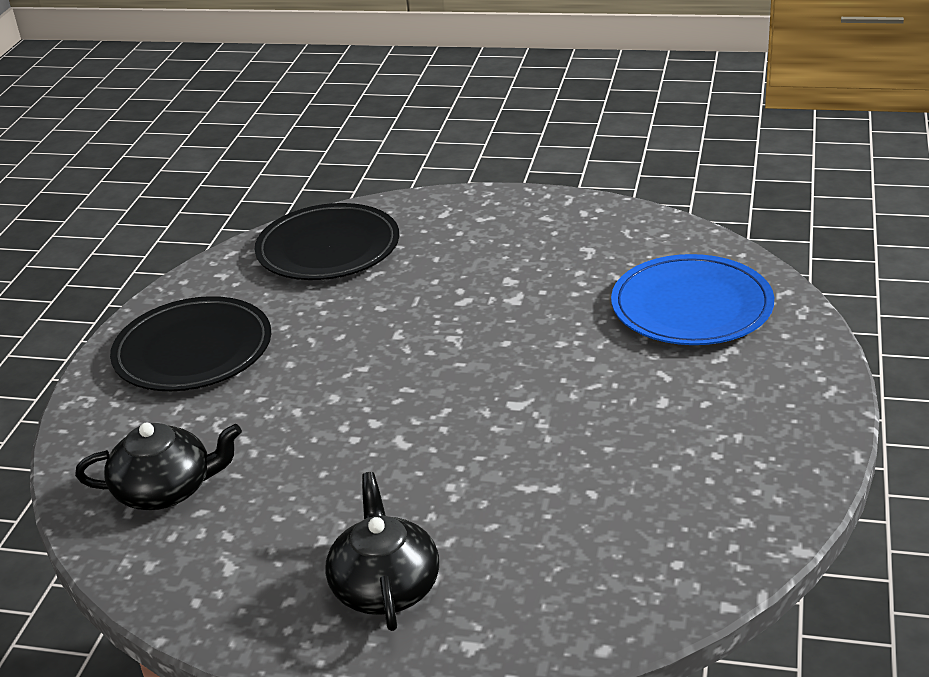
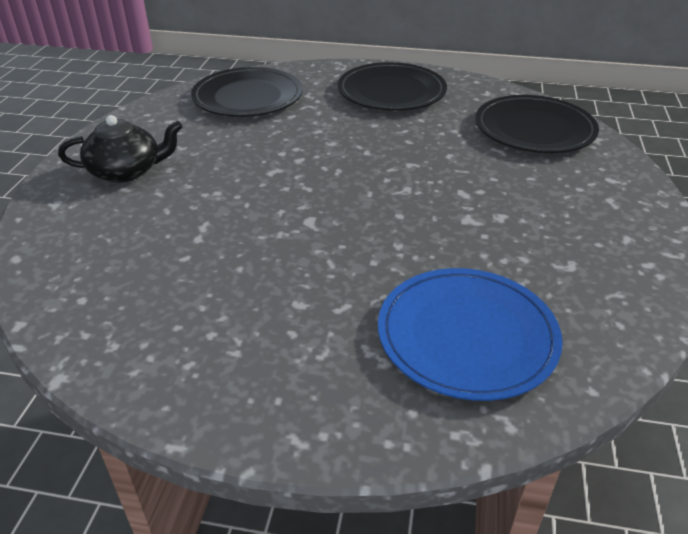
camera: 85 degrees right, 5 degrees up
black teapot [75,423,242,510] -> black plate [191,67,303,117]

